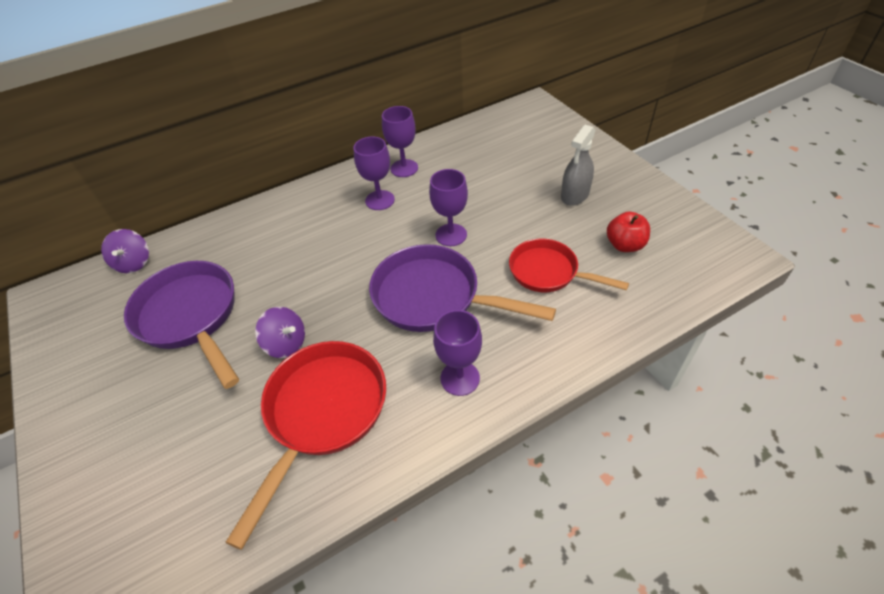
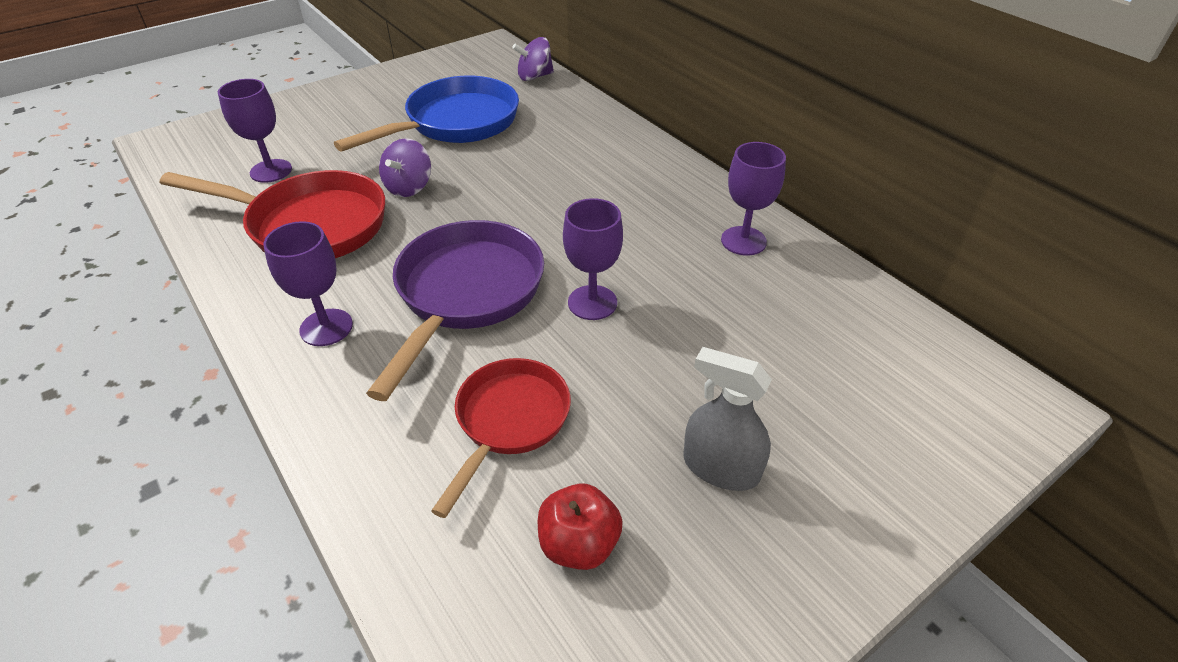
camera: 80 degrees right, 5 degrees down
purple pan [124,261,239,389] -> blue pan [334,76,519,152]
purple goblet [354,136,395,210] -> purple goblet moved to [218,79,292,183]

